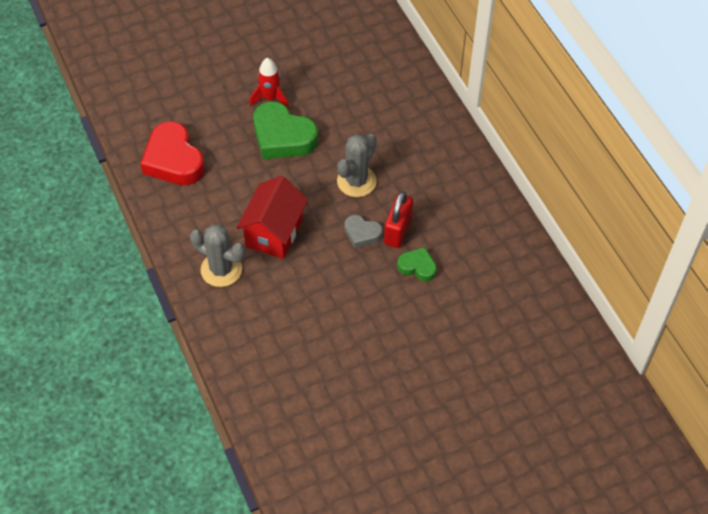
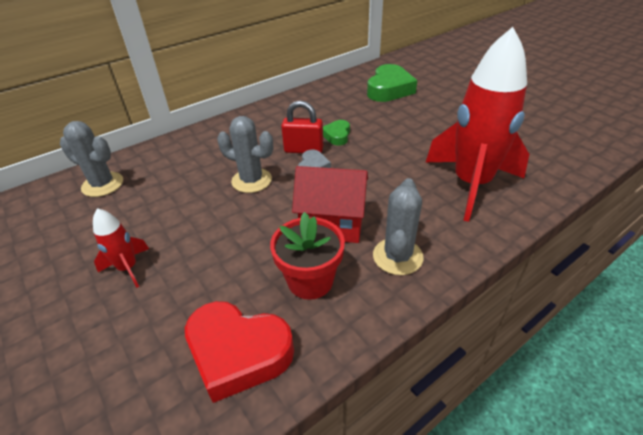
camera: 100 degrees left, 15 degrees down
red heart [140,121,205,185] -> red heart turned 60 degrees clockwise [185,301,294,403]
green heart [253,101,318,159] -> green heart moved to [367,64,417,102]
none -> grey cactus [60,121,123,197]
none -> red flower pot [270,212,345,300]
none -> red rocket [426,27,529,222]

